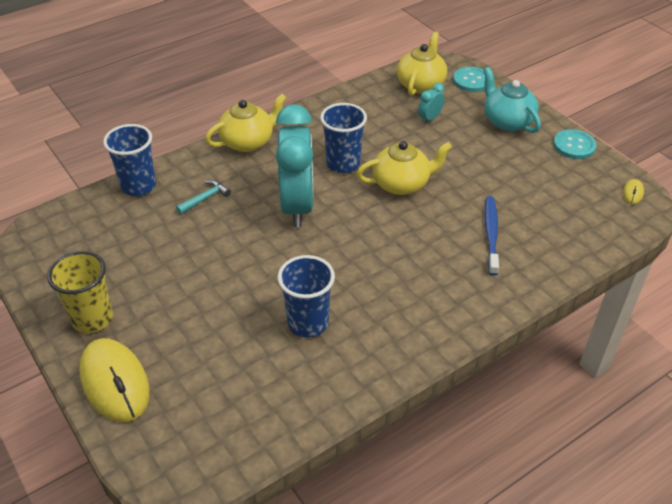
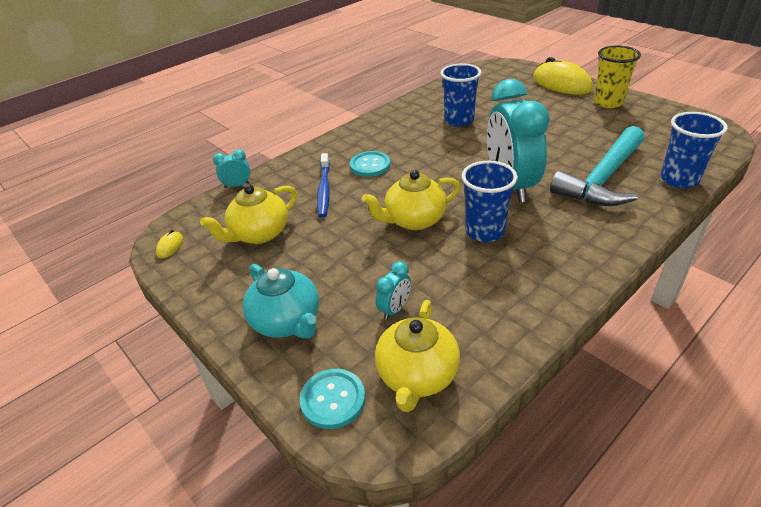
camera: 175 degrees right, 5 degrees down
turquoise hammer [176,180,231,214] -> turquoise hammer [550,126,645,206], size x2.48
yellow teapot [205,94,286,152] -> yellow teapot moved to [200,184,297,244]
turquoise button [553,129,597,159] -> turquoise button moved to [350,151,390,177]
none -> turquoise clock [213,150,250,188]

